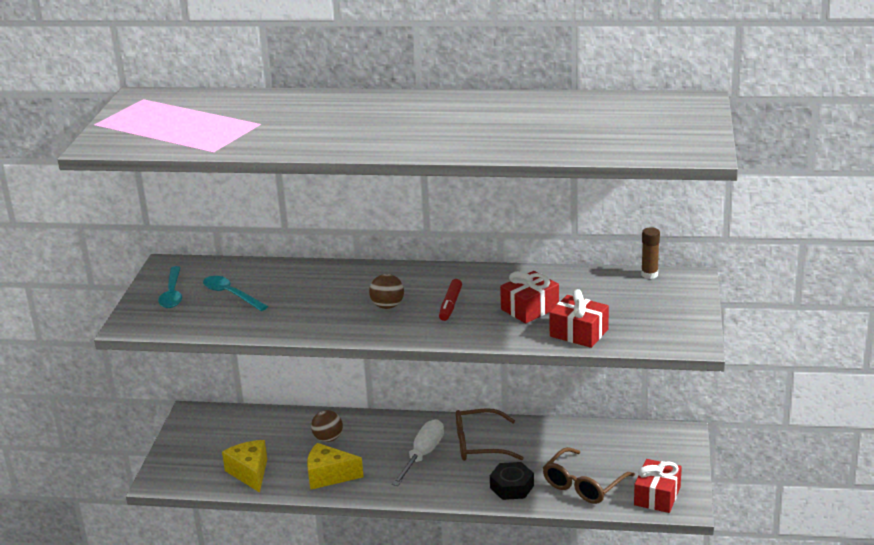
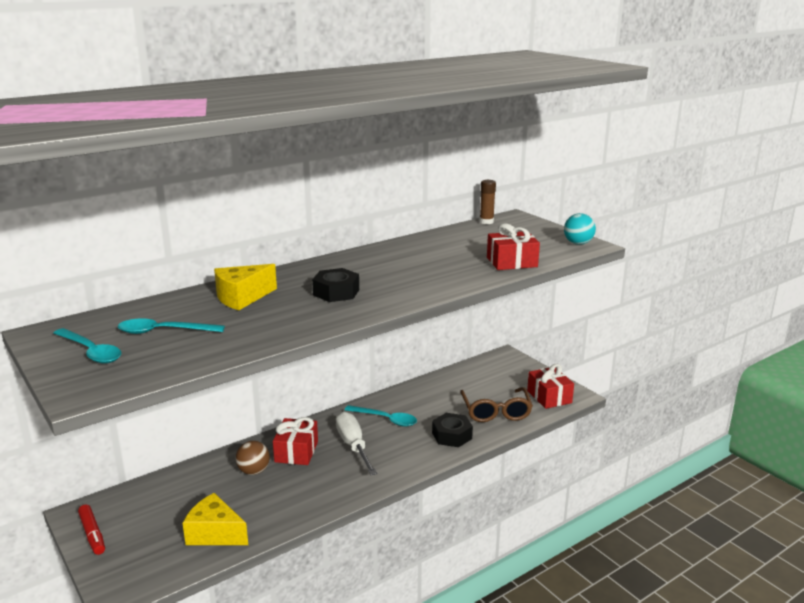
camera: 45 degrees left, 5 degrees down
yellow cheese [307,443,364,490] -> yellow cheese moved to [214,264,277,310]
brown ball [369,274,404,309] -> black nut [312,268,359,302]
red marker [439,279,462,321] -> red marker moved to [78,504,105,555]
brown glasses [456,408,523,461] -> turquoise spoon [345,405,417,427]
red gift [500,271,559,323] -> red gift moved to [273,417,318,465]
none -> turquoise ball [564,213,596,245]

